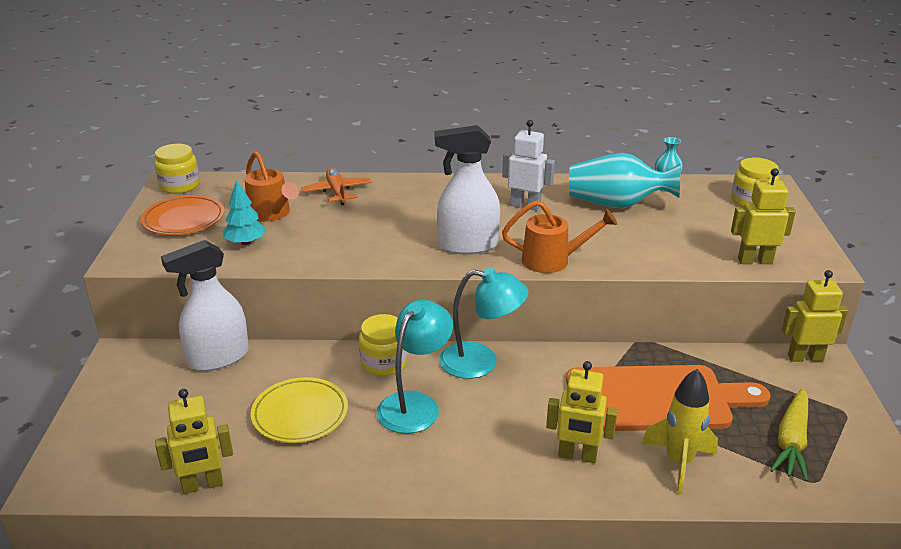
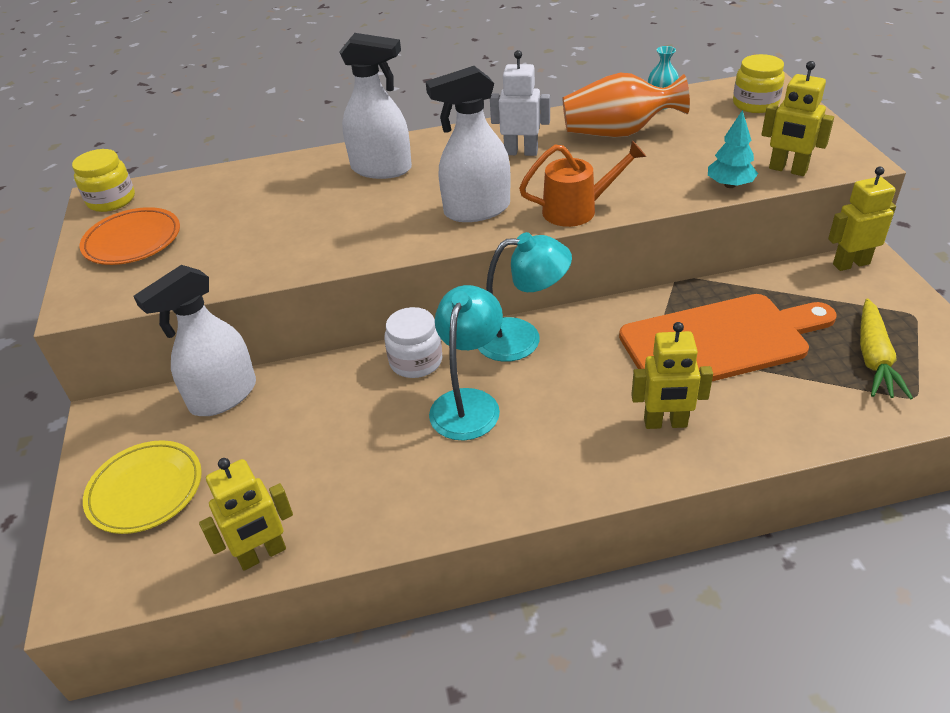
camera: 10 degrees left, 10 degrees up
turquoise tree [223,179,266,245] -> turquoise tree moved to [708,110,758,188]
orange watering can [245,151,299,222] -> none
yellow plate [251,377,348,443] -> yellow plate moved to [83,440,202,534]
orange plane [301,167,372,205] -> none
yellow jar [359,314,408,376] -> white jar [384,307,442,378]
turquoise vase [569,153,680,208] -> orange vase [563,73,690,138]
yellow rocket [642,369,718,494] -> none
yellow robot [731,168,796,264] -> yellow robot turned 135 degrees counterclockwise [761,61,834,176]
none -> white spray bottle [339,33,412,179]

